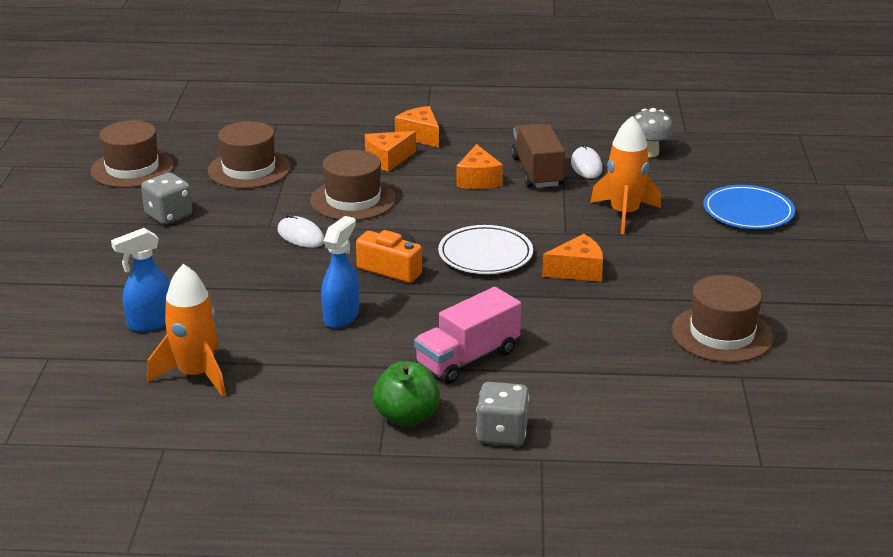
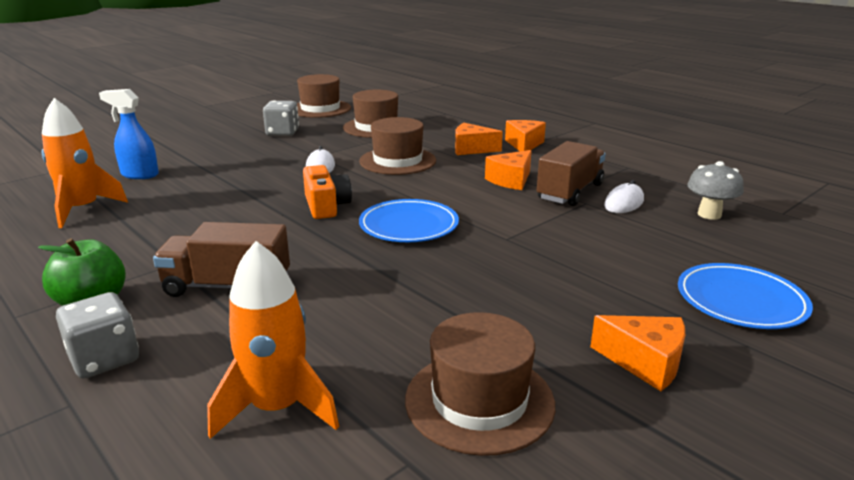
camera: 45 degrees right, 5 degrees down
blue spray bottle [321,216,359,328] -> none
pink truck [414,287,521,384] -> brown truck [153,222,290,297]
white plate [438,225,533,274] -> blue plate [359,199,459,242]
orange cheese [542,234,603,282] -> orange cheese moved to [590,315,685,391]
orange rocket [590,116,661,234] -> orange rocket moved to [207,241,339,439]

